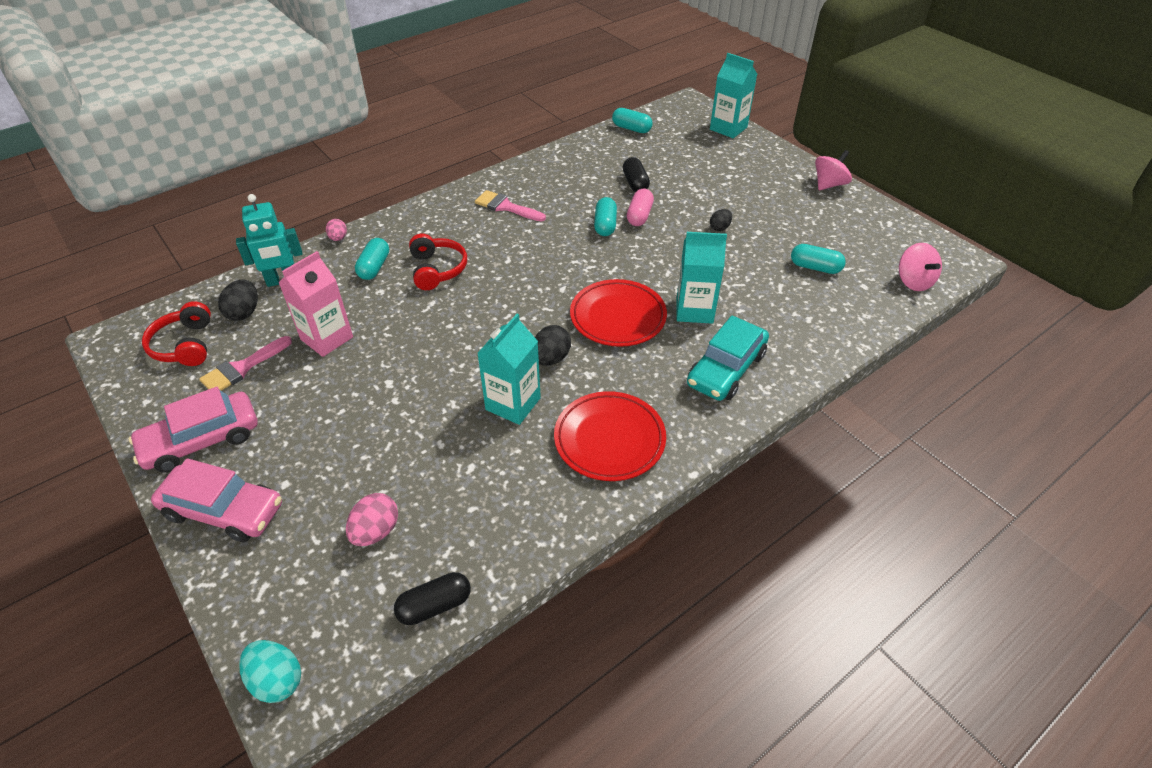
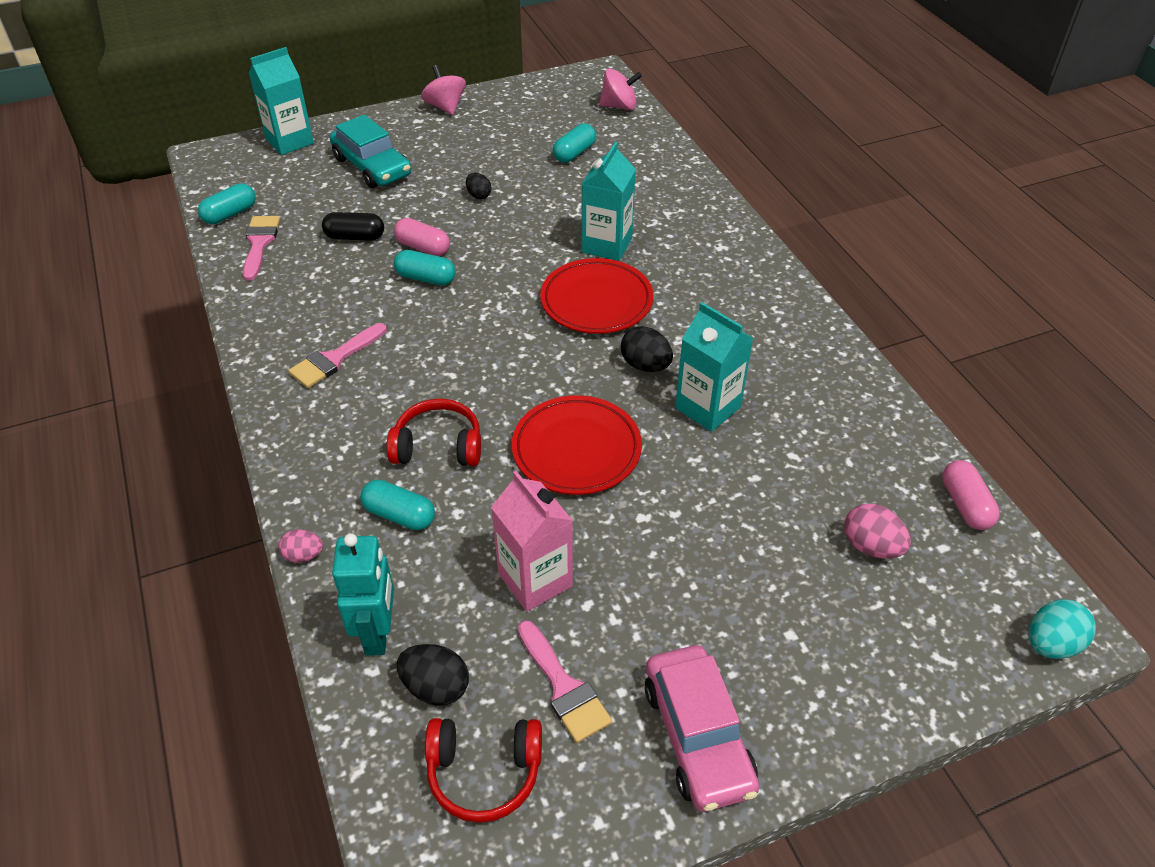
camera: 75 degrees left, 0 degrees up
pink car [151,458,282,542] -> none
black capsule [394,572,471,625] -> pink capsule [942,460,1000,530]
red plate [554,391,666,481] -> red plate moved to [512,395,642,495]
turquoise car [687,315,769,401] -> turquoise car moved to [330,115,411,188]
none -> pink brush [243,216,280,281]

